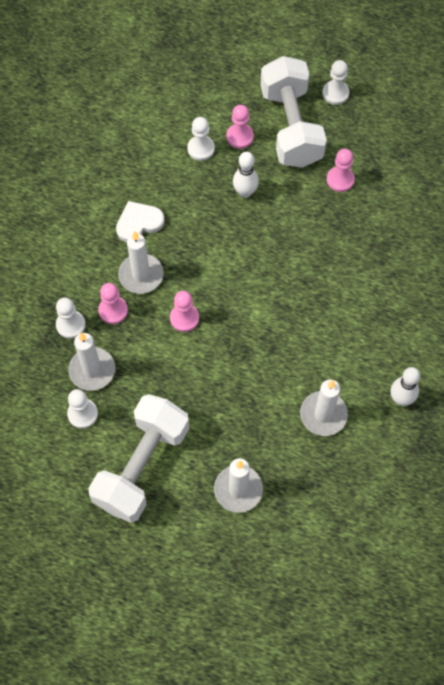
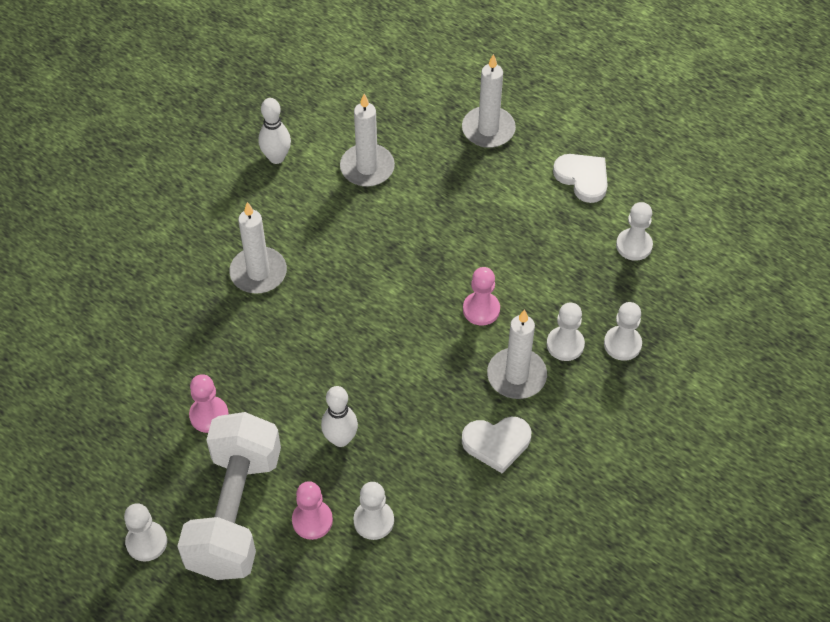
camera: 160 degrees left, 10 degrees down
white candle [68,333,115,391] -> white candle moved to [229,202,287,294]
white dumbbell [88,394,189,523] -> white heart [553,154,608,203]
pink pawn [98,283,128,324] -> white pawn [547,303,585,361]

